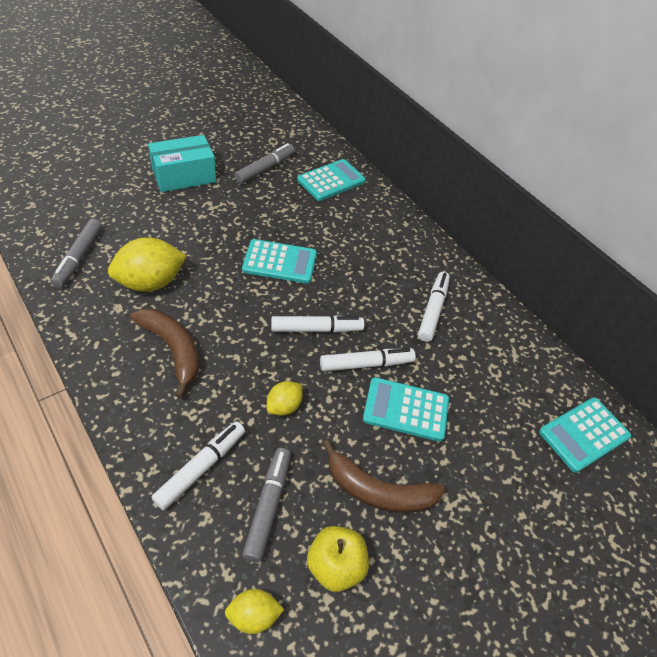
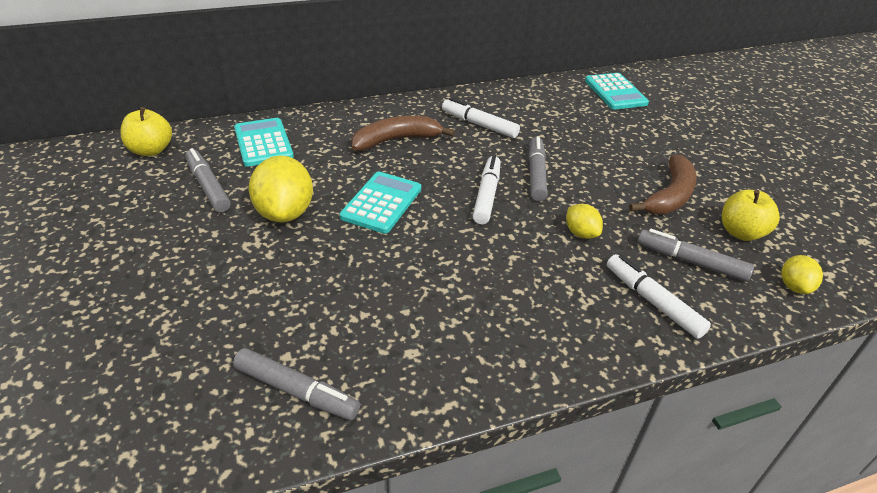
camera: 70 degrees left, 10 degrees down
yellow lemon [108,237,187,292] -> yellow lemon moved to [249,156,313,223]
brown banana [130,309,199,398] -> brown banana moved to [351,116,455,151]
turquoise box [148,135,216,192] -> none
white marker [320,348,416,372] -> grey marker [529,136,547,201]
turquoise calculator [363,377,449,442] -> none
none -> yellow apple [120,107,172,156]

